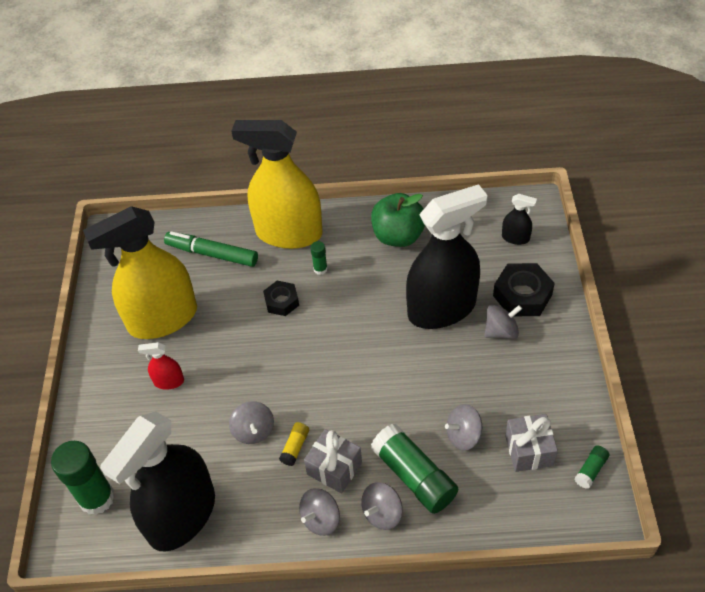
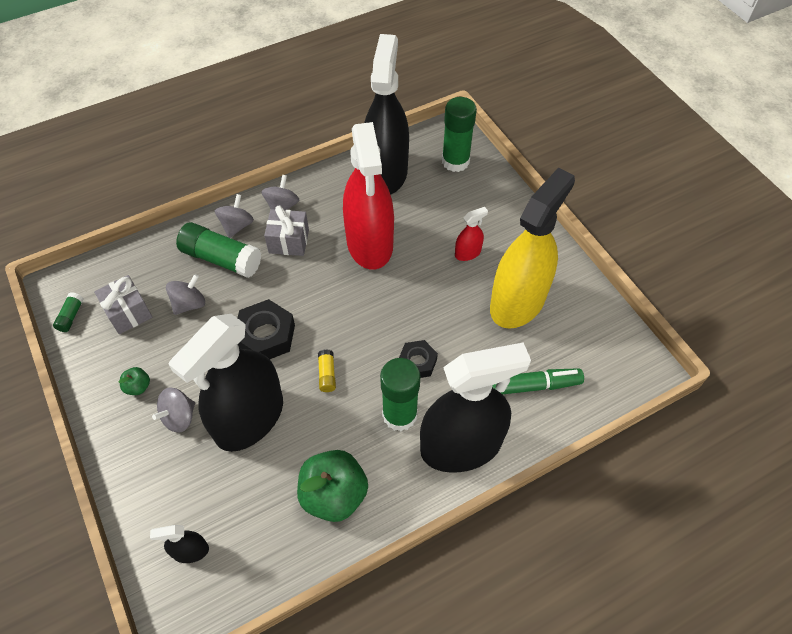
camera: 150 degrees right, 5 degrees up
grey spinning top [229,401,274,444] -> red spray bottle [343,122,394,270]
yellow spray bottle [231,120,322,249] -> black spray bottle [420,342,531,473]
yellow glue stick [279,422,309,466] -> yellow glue stick moved to [318,349,336,392]
green glue stick [310,241,328,275] -> green glue stick [380,358,420,431], size x2.15
black nut [493,263,555,316] -> black nut moved to [238,299,295,359]
none -> green apple [119,367,150,395]

